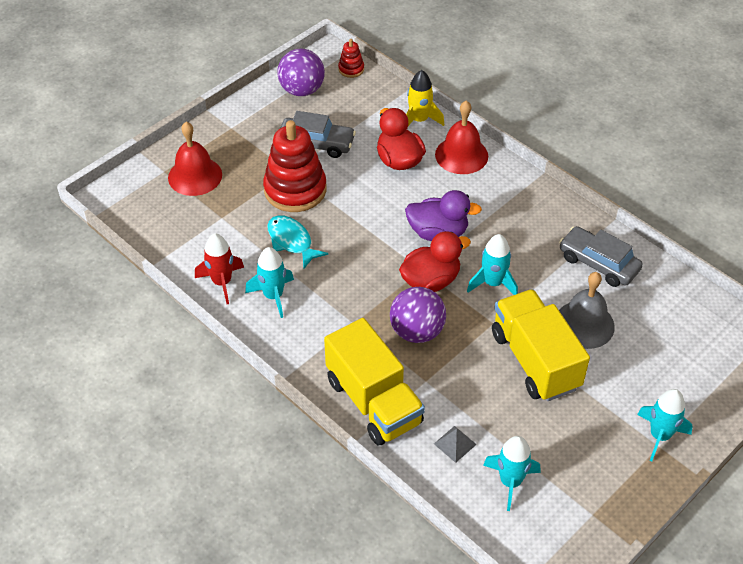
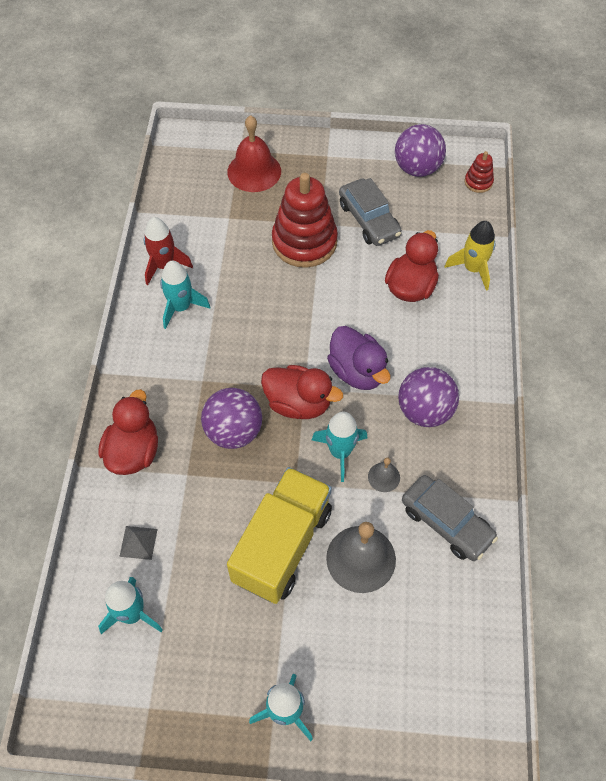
camera: 50 degrees right, 10 degrees up
turquoise fish [267,215,328,268] -> none
yellow truck [324,318,425,445] -> red duck [98,389,158,475]
red bell [435,101,488,174] -> none
grey car [559,226,643,287] -> grey car turned 135 degrees clockwise [402,475,498,561]
none -> grey bell [368,458,400,492]
none -> purple ball [398,367,459,427]

